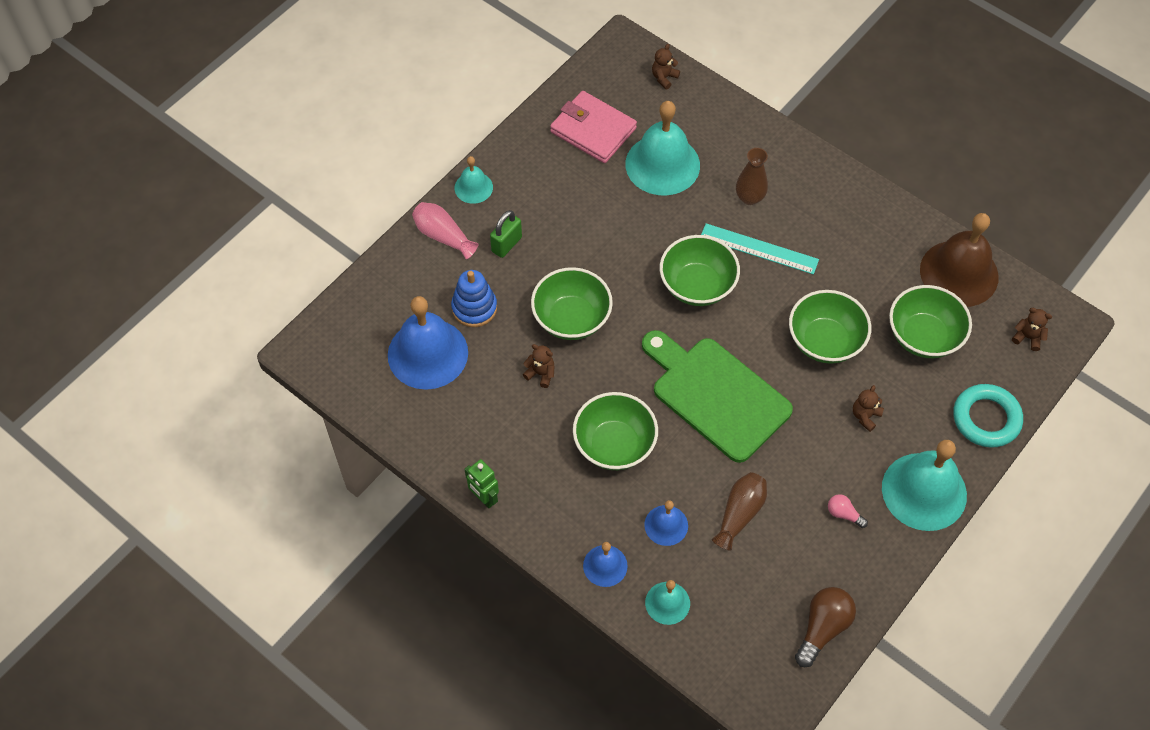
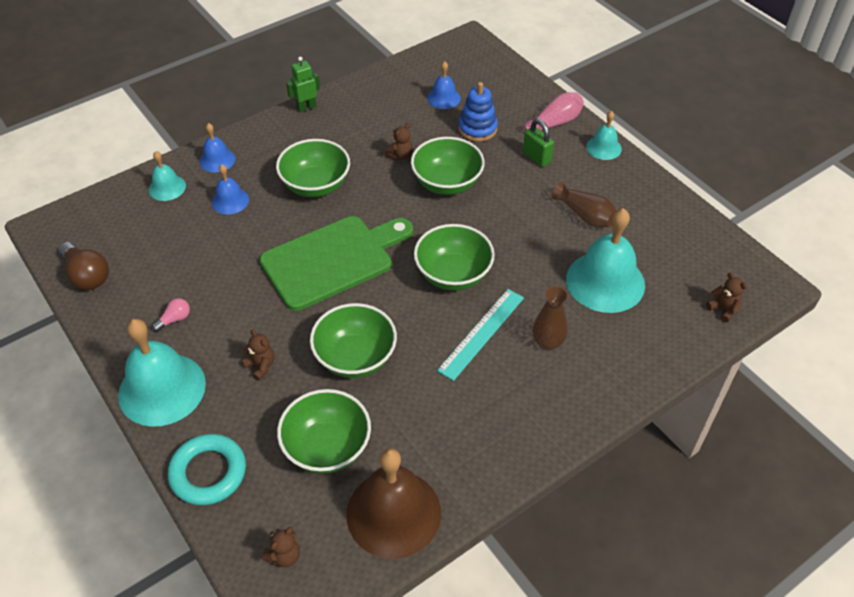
camera: 105 degrees right, 10 degrees down
blue bell [388,296,468,390] -> blue bell [427,61,461,109], size x0.51
pink wallet [550,91,637,163] -> none
brown vase [712,472,767,551] -> brown vase moved to [552,182,616,228]

